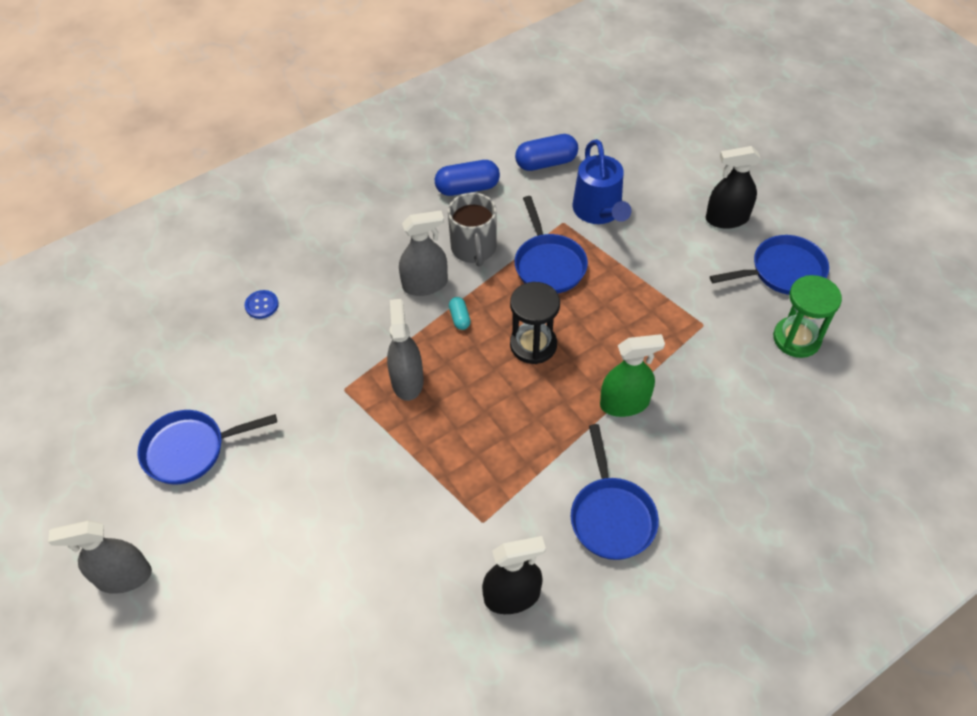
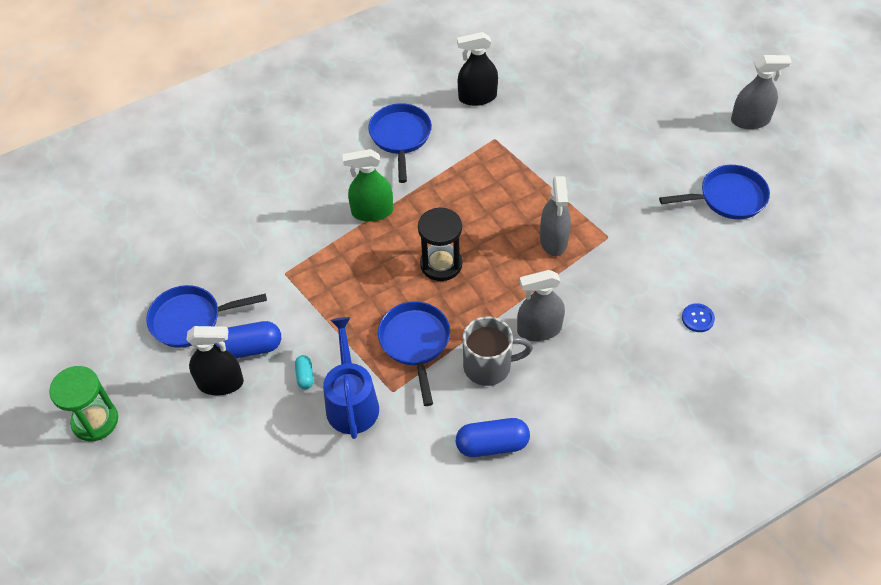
camera: 175 degrees left, 0 degrees up
grey mug [448,192,497,266] -> grey mug turned 90 degrees clockwise [463,317,533,386]
turquoise capsule [449,297,471,330] -> turquoise capsule moved to [295,355,314,389]
blue capsule [515,134,578,171] -> blue capsule moved to [215,321,281,358]
green hourglass [773,275,842,358] -> green hourglass moved to [49,366,118,441]

